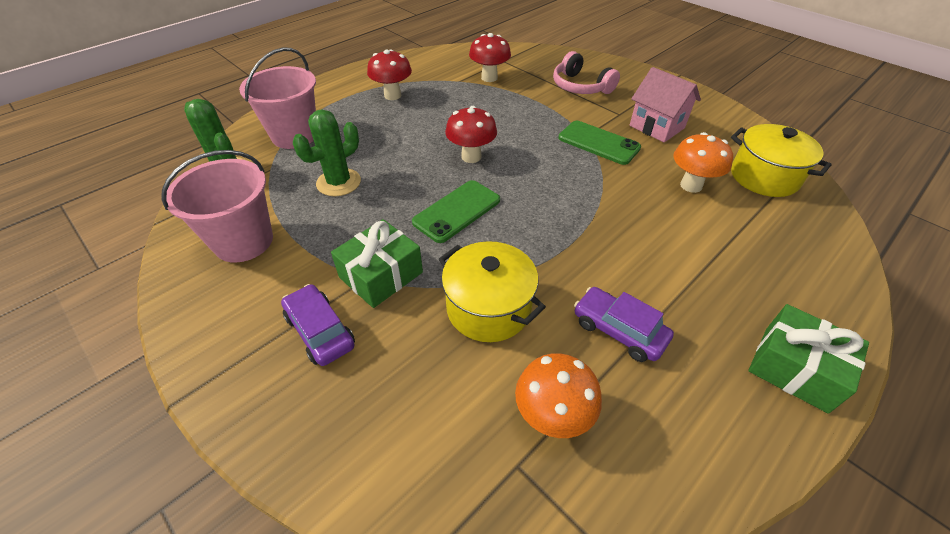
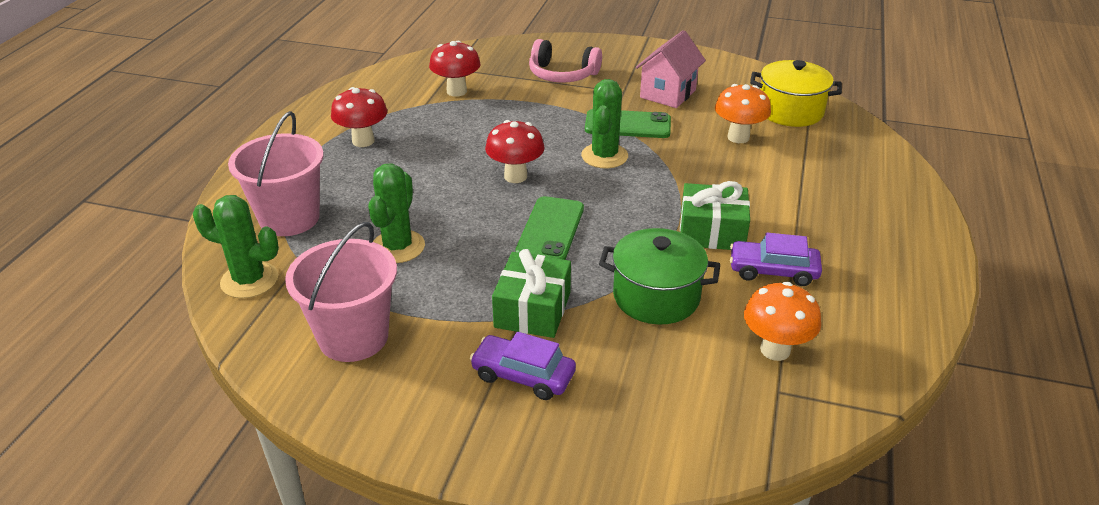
camera: 30 degrees left, 10 degrees down
yellow pot [439,241,546,342] -> green pot [599,228,720,324]
pink house [630,67,701,142] -> pink house turned 75 degrees counterclockwise [636,30,706,108]
green gift [748,304,869,414] -> green gift moved to [680,181,750,250]
none -> green cactus [581,79,628,169]

